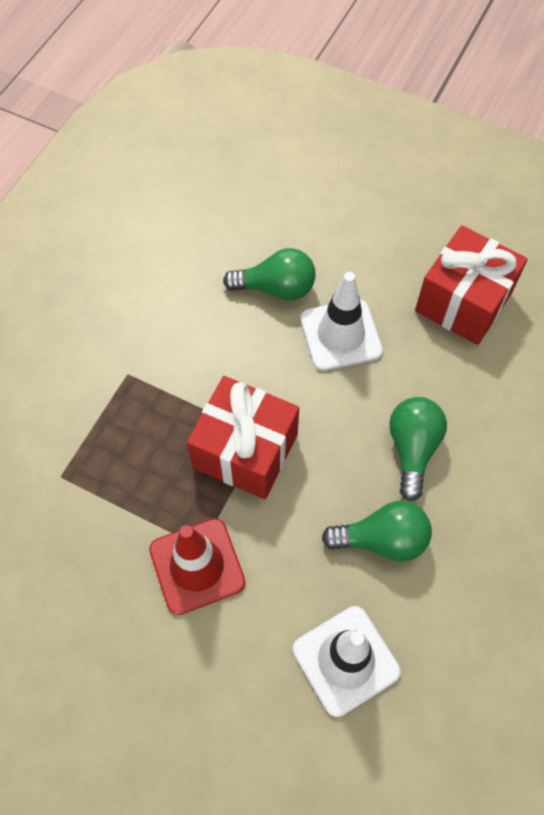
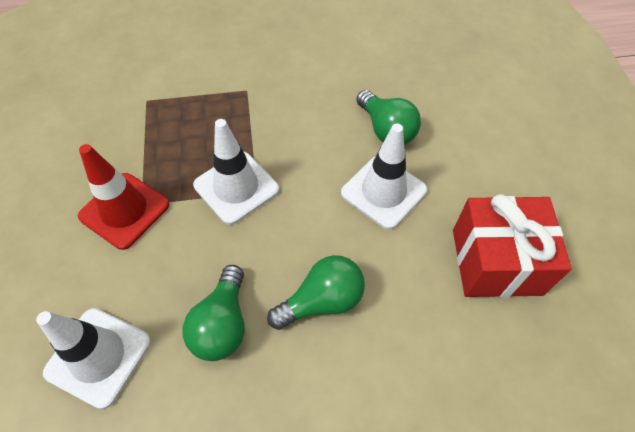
camera: 55 degrees right, 5 degrees down
red gift [187,376,299,499] -> white traffic cone [193,119,279,225]
green light bulb [322,501,432,562] -> green light bulb turned 45 degrees clockwise [183,265,245,361]

